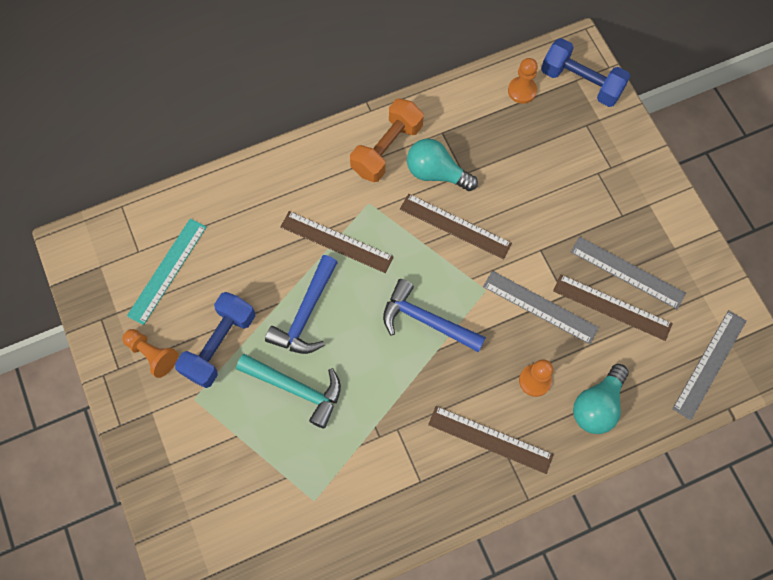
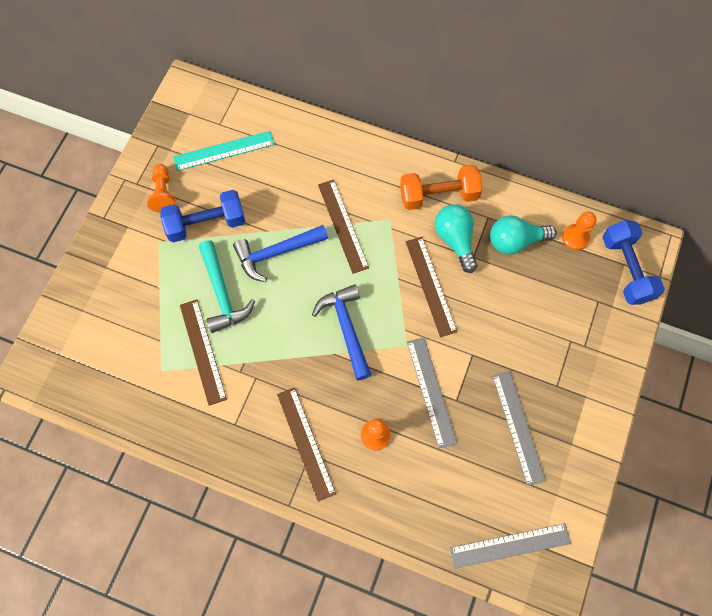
camera: 45 degrees right, 0 degrees up
brown ruler [553,274,673,341] -> brown ruler moved to [180,299,227,406]
turquoise light bulb [573,364,629,434] -> turquoise light bulb moved to [490,215,557,255]

